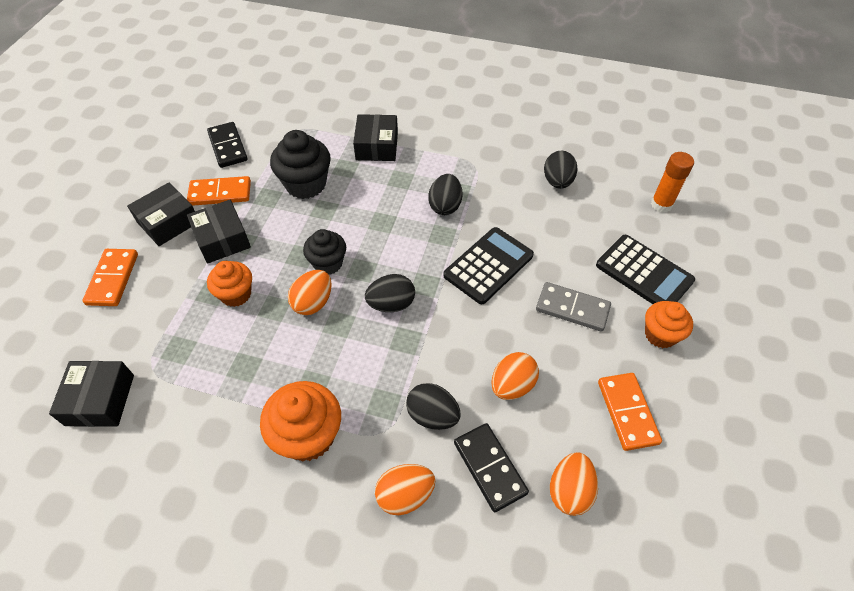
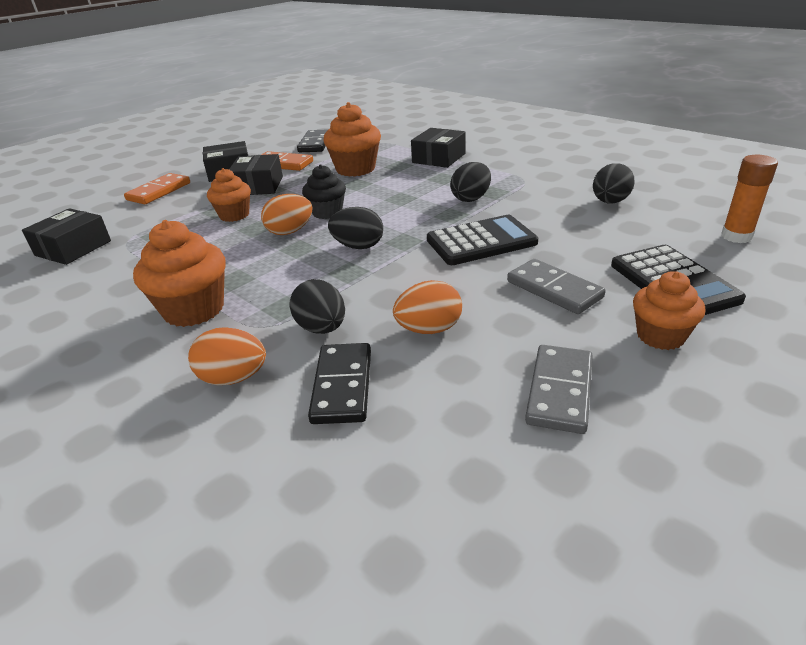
camera: 30 degrees right, 20 degrees down
black cupcake [270,130,331,199] -> orange cupcake [323,102,381,177]
orange egg [550,452,598,516] -> none
orange domino [598,373,662,451] -> grey domino [525,345,593,434]

